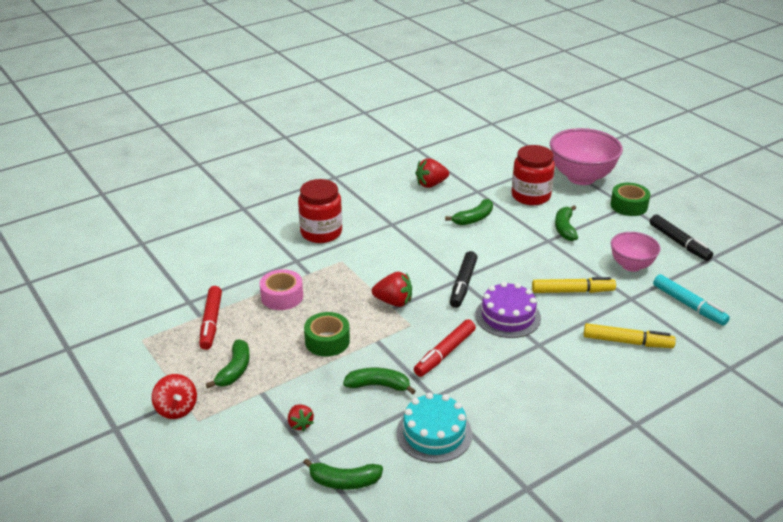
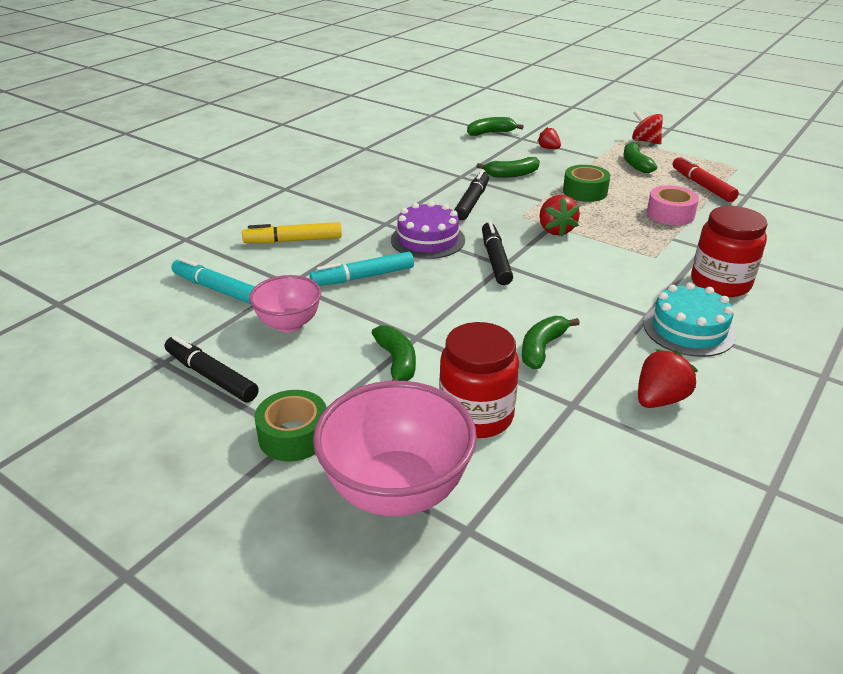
camera: 160 degrees right, 0 degrees up
red strawberry [372,272,412,307] -> red strawberry turned 90 degrees counterclockwise [539,195,580,237]
turquoise cake [396,392,472,463] -> turquoise cake moved to [643,283,736,357]
red marker [414,319,476,377] -> black marker [454,170,489,220]
yellow marker [532,277,616,293] -> turquoise marker [310,252,414,286]

